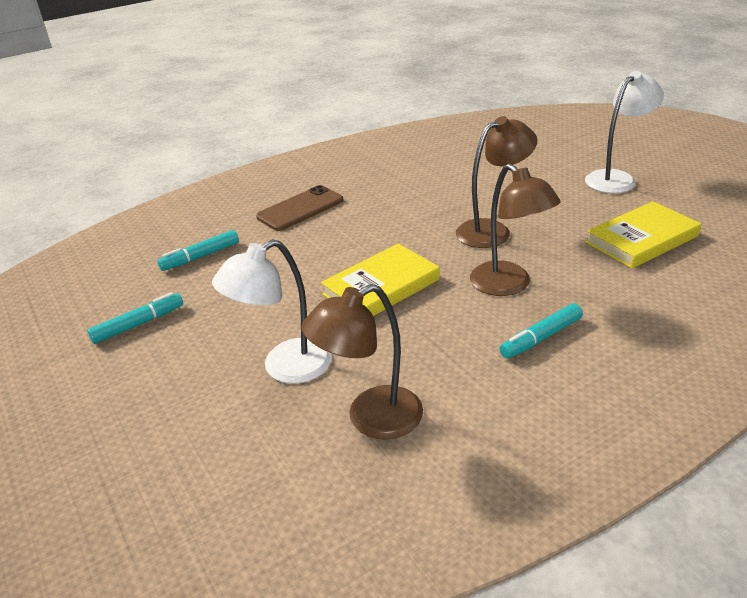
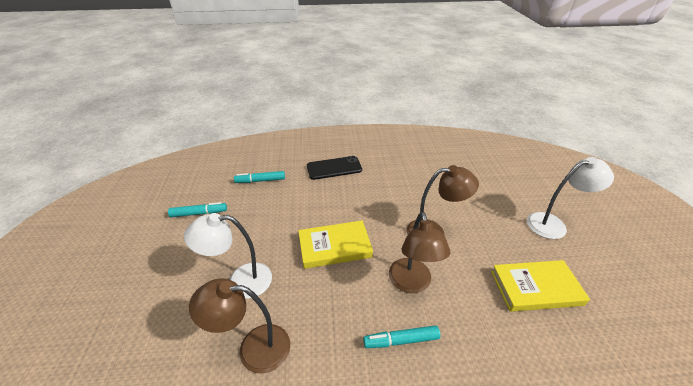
camera: 25 degrees right, 5 degrees up
brown phone [256,185,344,231] -> black phone [307,156,362,180]

